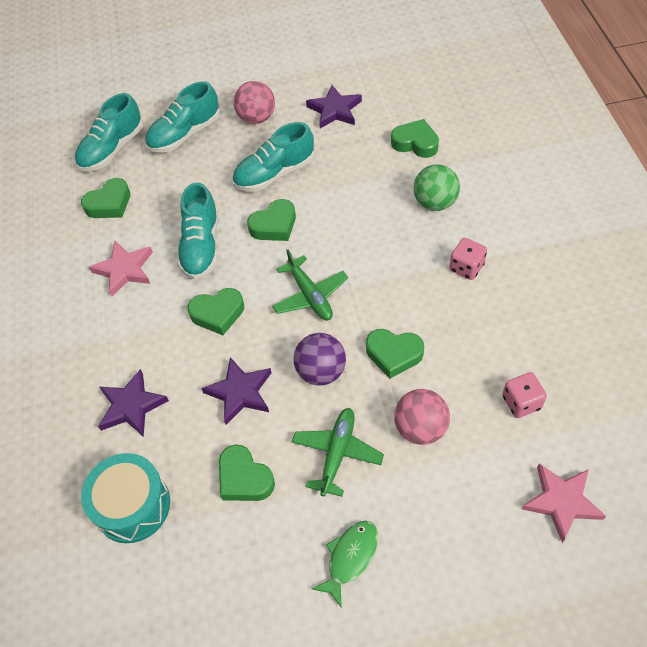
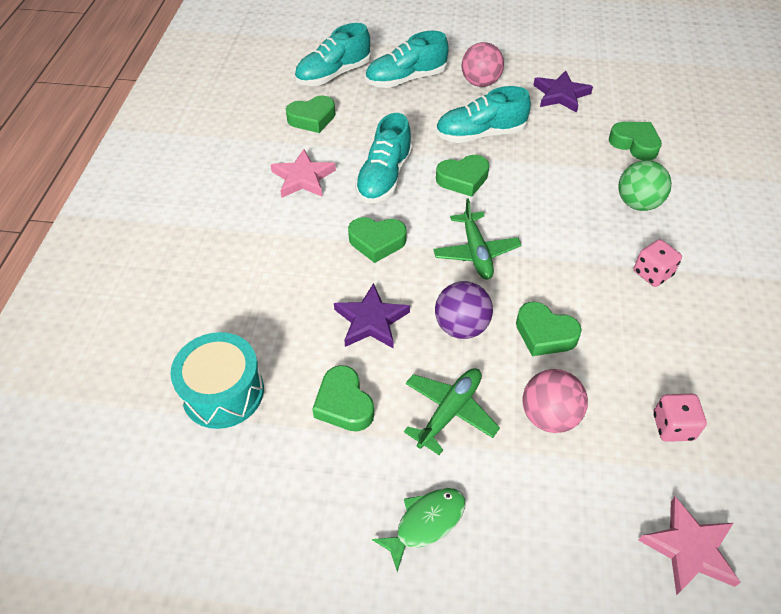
camera: 15 degrees right, 5 degrees down
purple star [98,369,169,437] -> none

